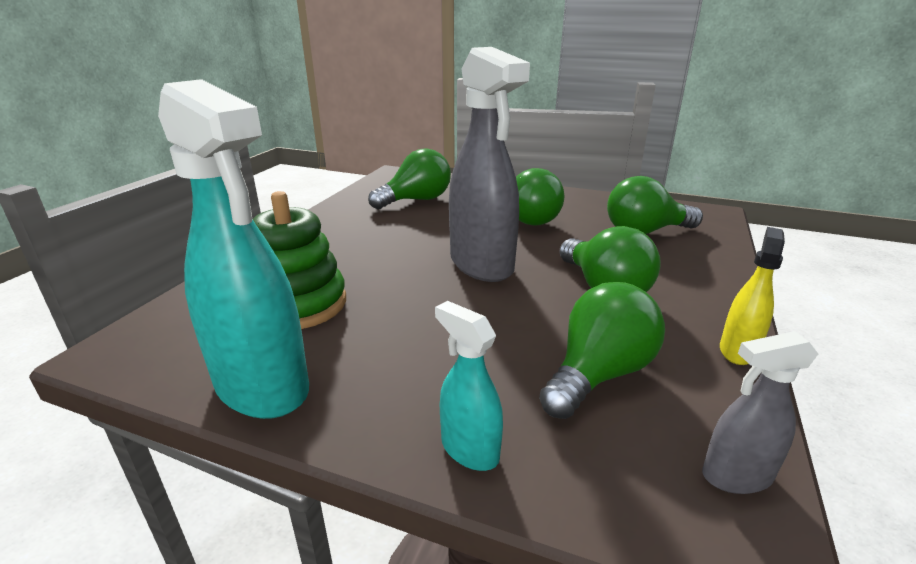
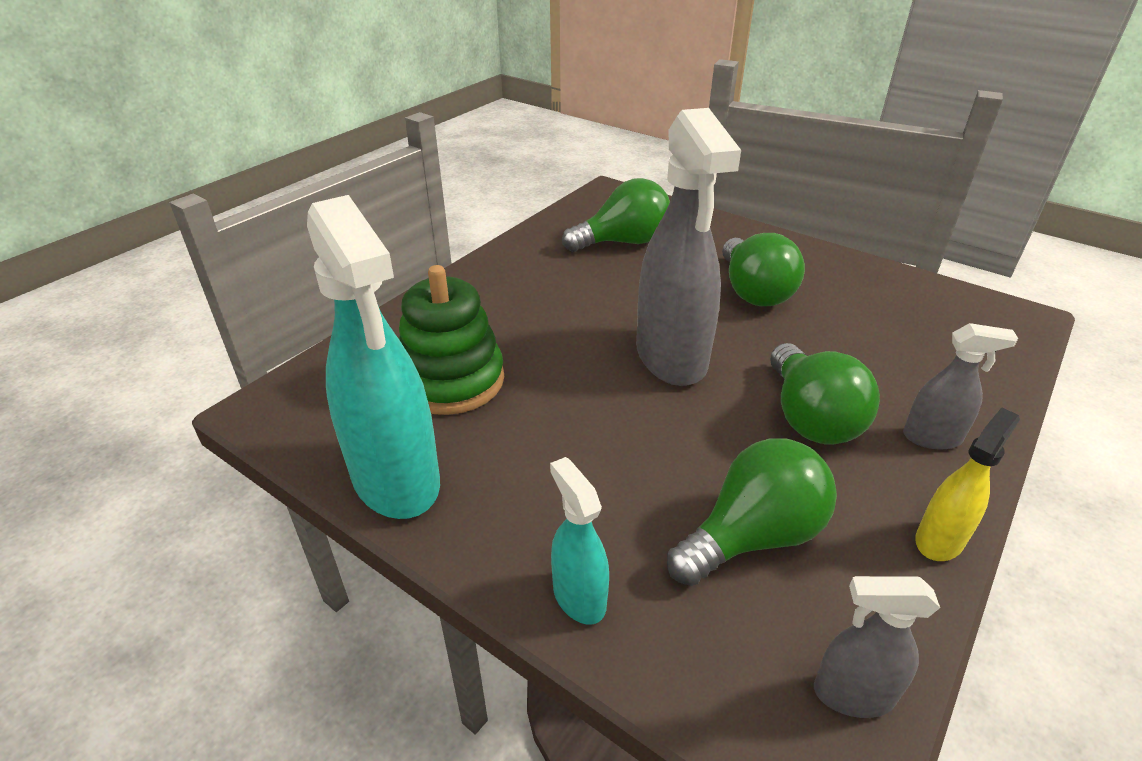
camera: 15 degrees right, 10 degrees up
green light bulb [607,176,703,234] -> none
none -> grey spray bottle [903,323,1018,449]

